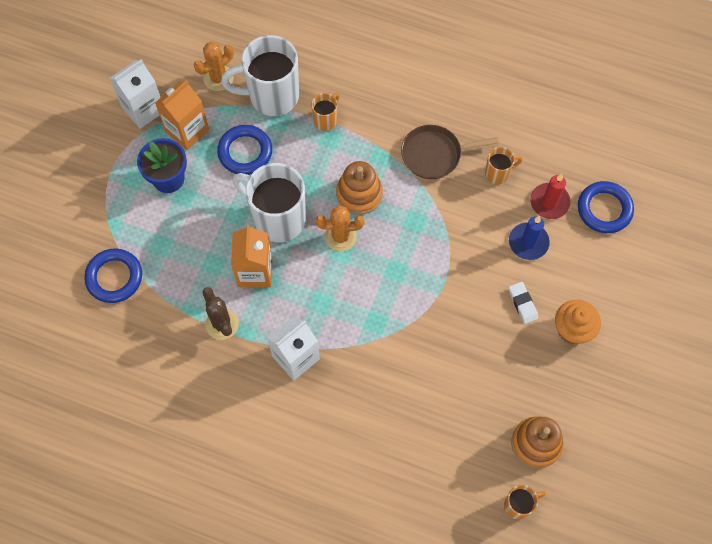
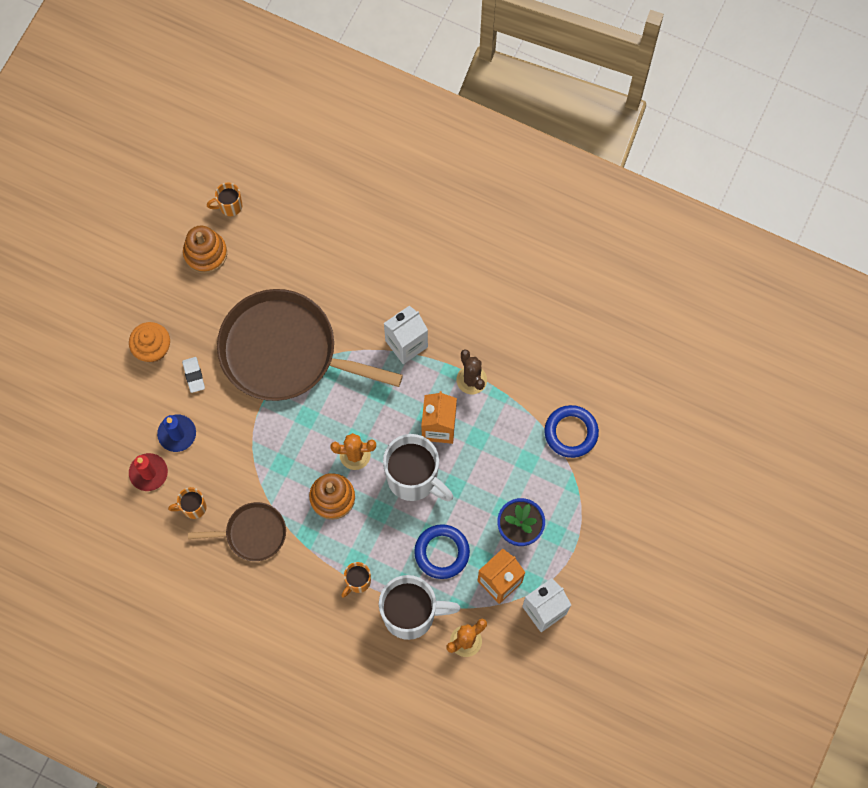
camera: 175 degrees left, 5 degrees up
blue ring [578,181,634,233] -> none
none -> brown pan [217,289,403,401]

